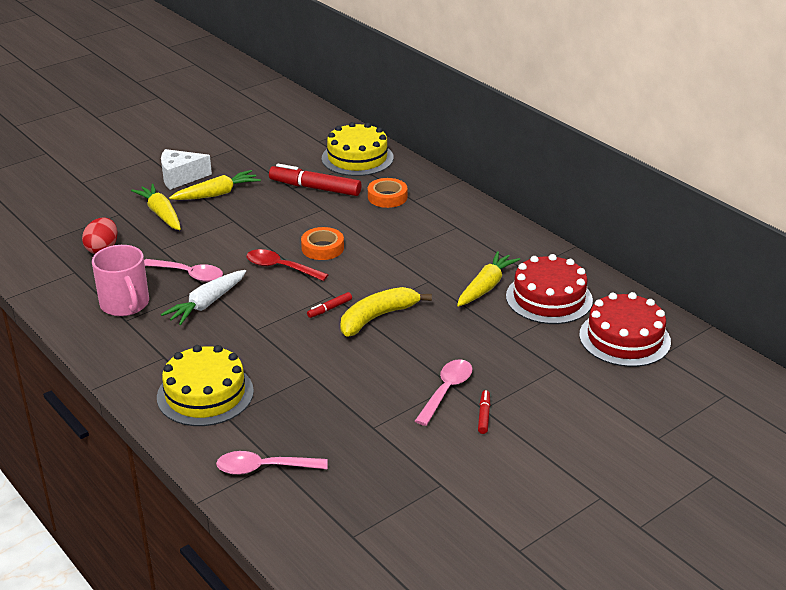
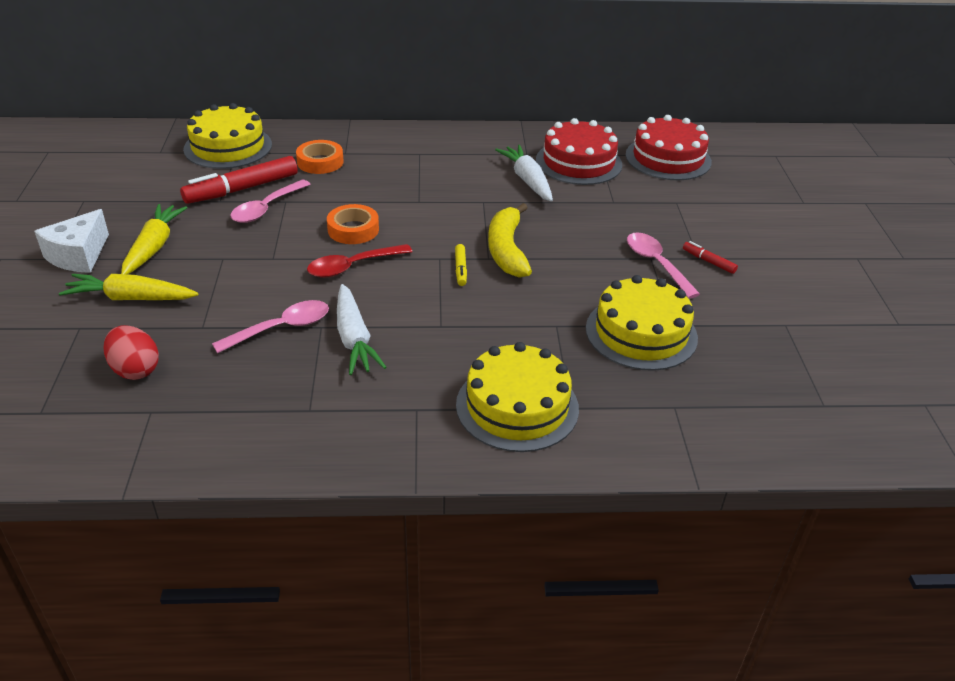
camera: 55 degrees left, 5 degrees up
pink mug [92,245,149,316] -> none
pink spoon [216,451,328,475] -> pink spoon moved to [230,180,311,223]
red marker [307,292,352,318] -> yellow marker [455,244,467,286]
yellow carrot [457,251,520,307] -> white carrot [495,145,553,202]
none -> yellow cake [586,275,698,371]

